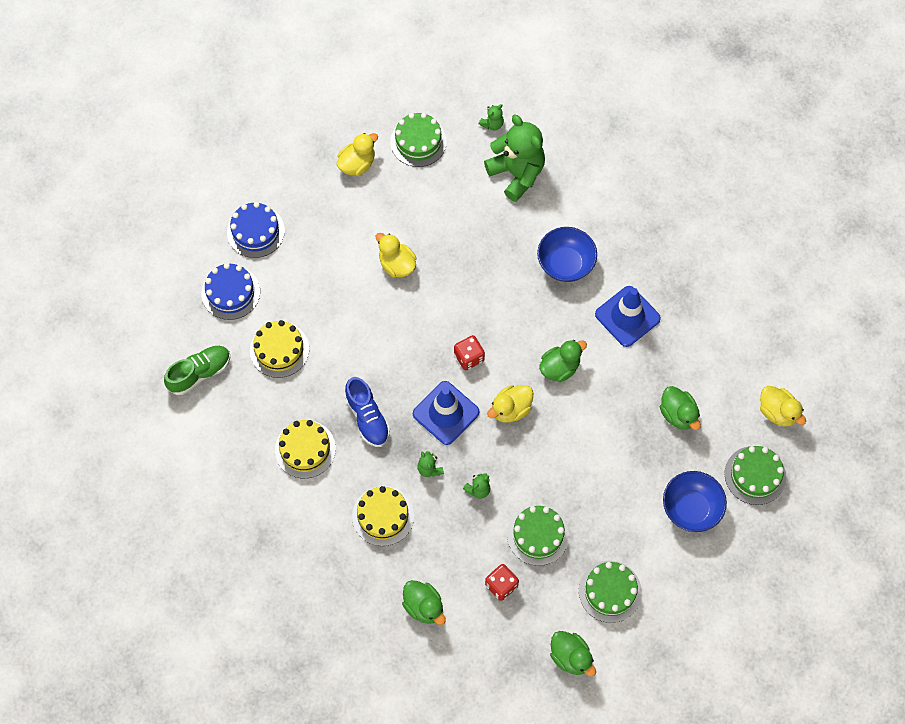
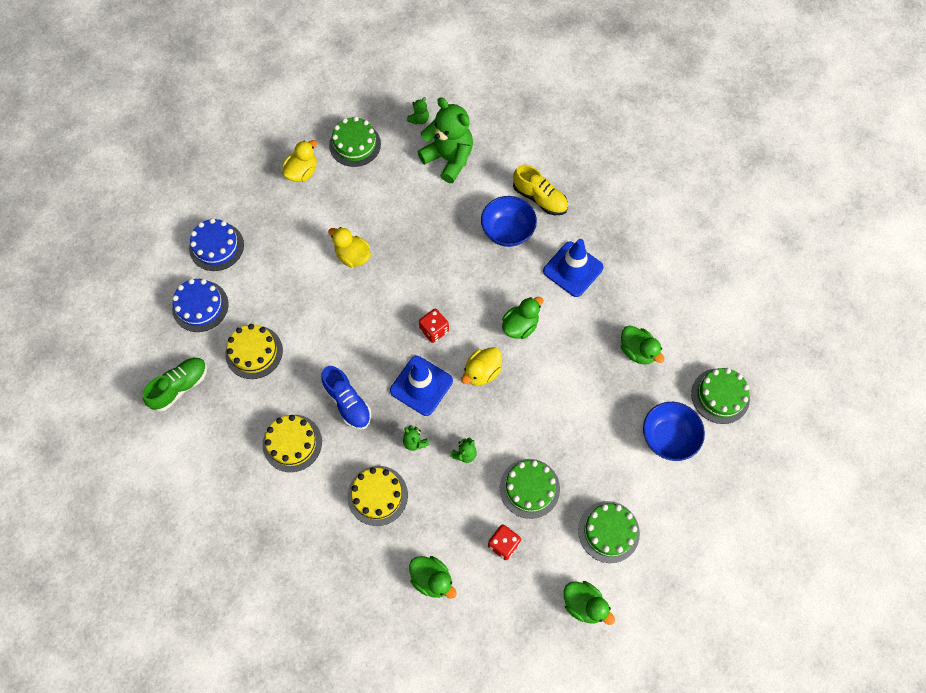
camera: 10 degrees left, 0 degrees up
yellow duck [760,386,806,427] -> none
none -> yellow shoe [513,165,568,215]

